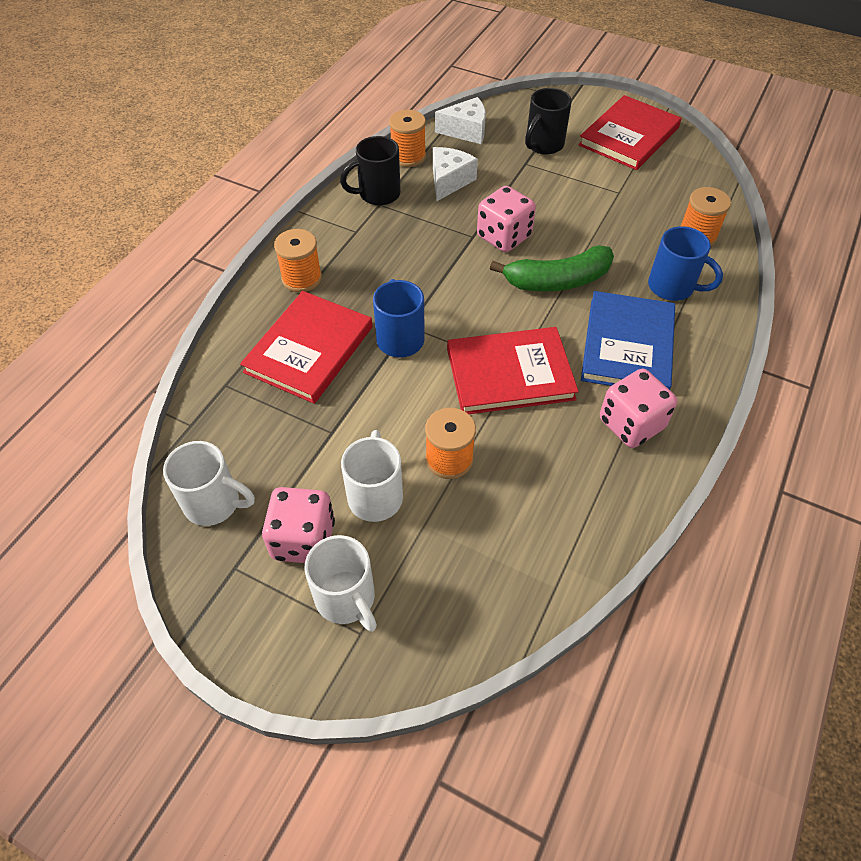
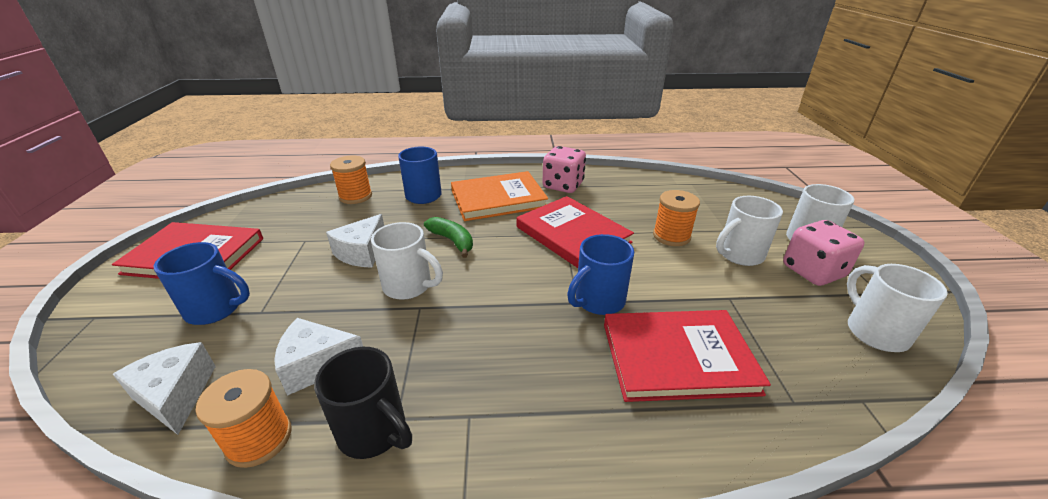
camera: 120 degrees left, 20 degrees down
orange spool [274,229,322,292] -> none
pink dice [477,186,536,252] -> white mug [371,222,443,300]
green banana [490,245,614,292] -> green banana [424,217,473,258], size x0.64
black mug [525,88,572,155] -> blue mug [154,242,250,325]
blue book [581,291,675,390] -> orange book [451,171,548,221]
none -> white cheese [326,214,384,268]

